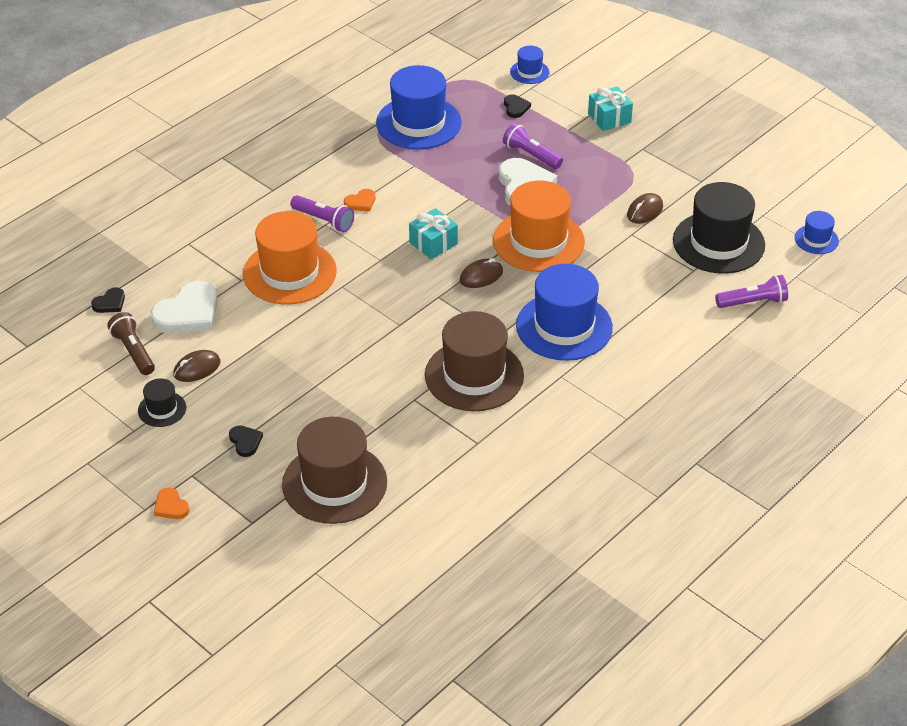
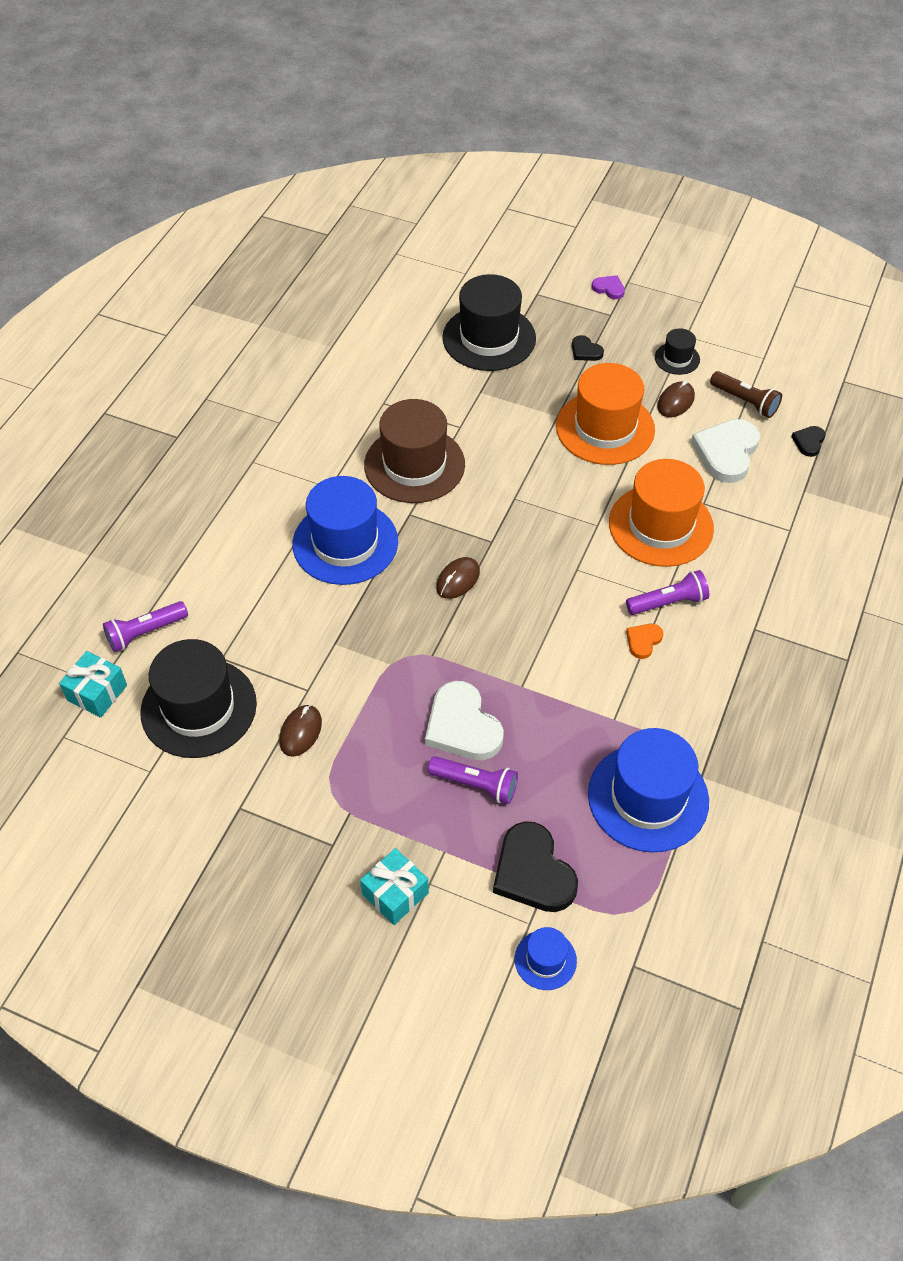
camera: 160 degrees right, 10 degrees up
orange heart [154,487,189,519] -> purple heart [592,275,625,299]
brown hat [282,417,387,524] -> black hat [442,274,536,371]
purple flashlight [291,195,354,232] -> purple flashlight turned 150 degrees clockwise [626,570,709,615]
turquoise gift [409,208,458,259] -> turquoise gift moved to [59,651,127,718]
orange hat [493,181,585,272] -> orange hat moved to [556,363,655,465]
black heart [504,94,531,118] -> black heart [493,821,578,912], size x2.04
blue hat [795,211,839,254] -> none

